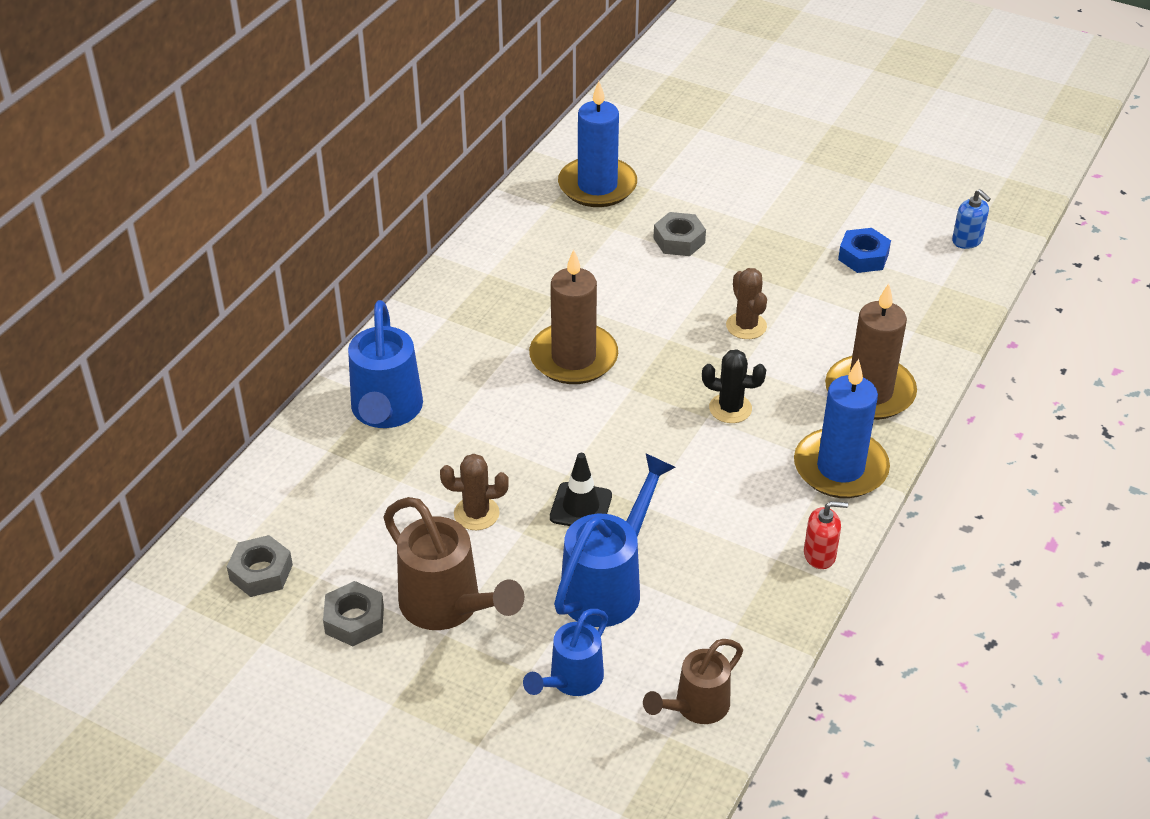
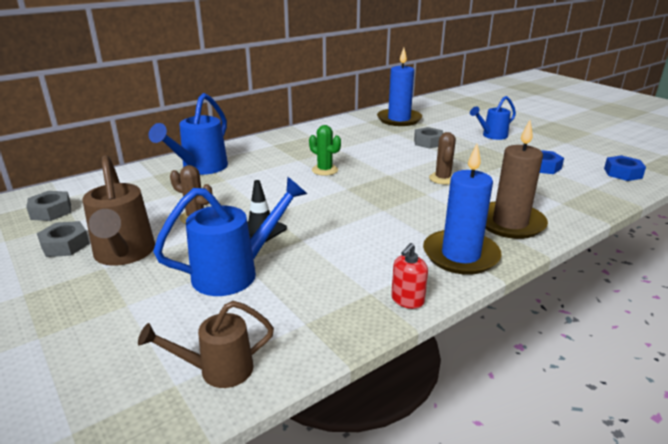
camera: 25 degrees right, 15 degrees down
blue watering can [523,609,608,696] -> blue watering can moved to [470,96,516,140]
brown candle [529,250,618,384] -> green cactus [309,125,341,176]
black cactus [702,349,766,423] -> none
red soap dispenser [804,501,848,569] -> red soap dispenser turned 105 degrees clockwise [391,243,428,309]
blue soap dispenser [952,189,991,249] -> blue nut [604,155,646,181]

